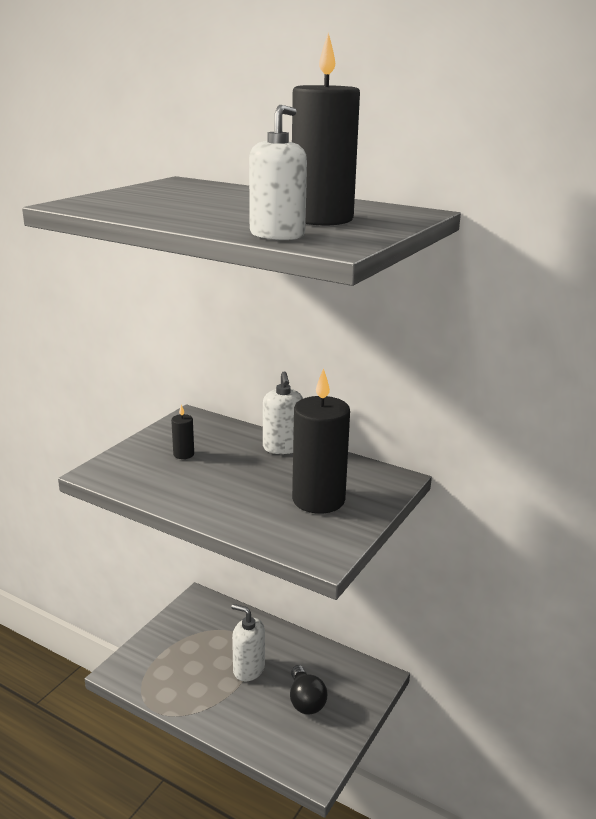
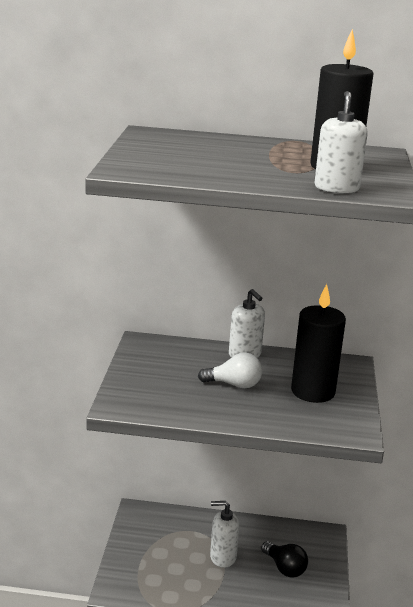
camera: 25 degrees left, 0 degrees up
black candle [171,405,194,459] -> none
none -> white light bulb [198,352,262,388]

